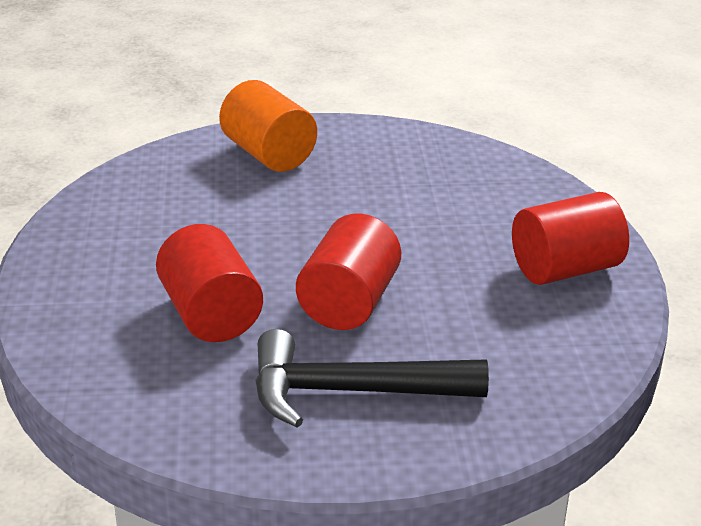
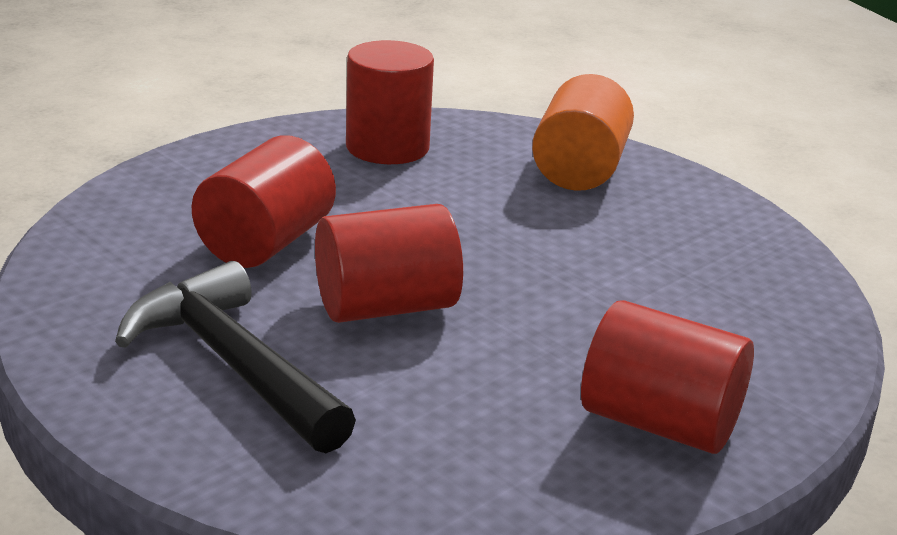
camera: 50 degrees right, 5 degrees down
none -> red cylinder [346,40,434,164]

